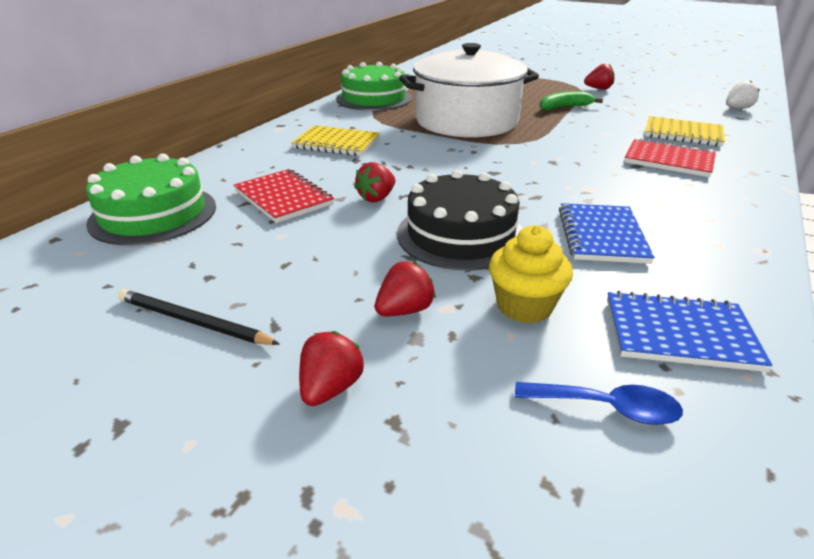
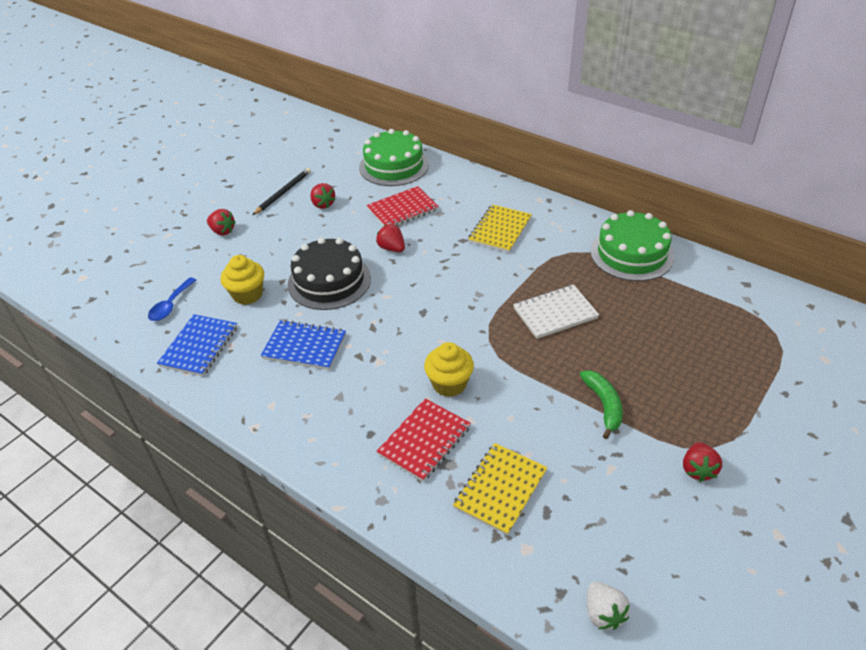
camera: 100 degrees right, 10 degrees up
red strawberry [375,261,436,316] -> red strawberry moved to [310,183,336,209]
white pot [399,43,539,138] -> white notebook [513,285,599,339]
none -> yellow cupcake [424,342,474,397]

